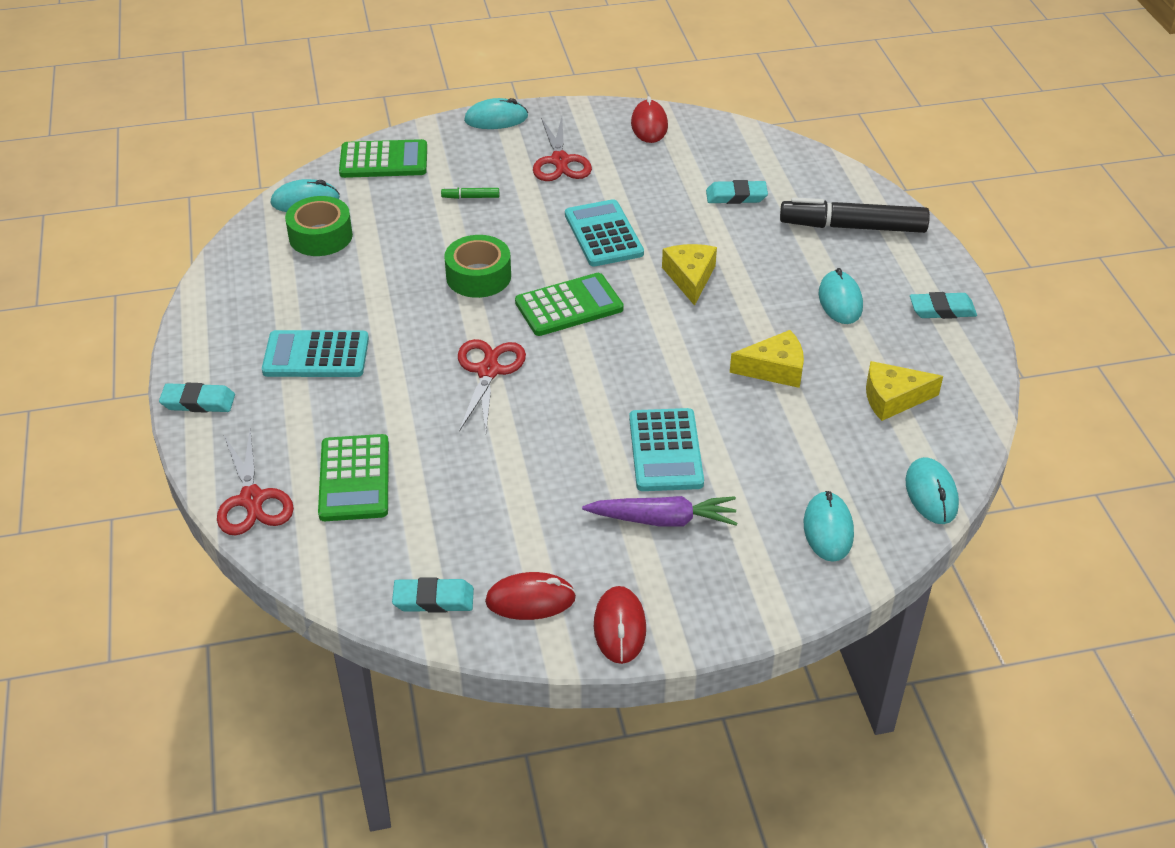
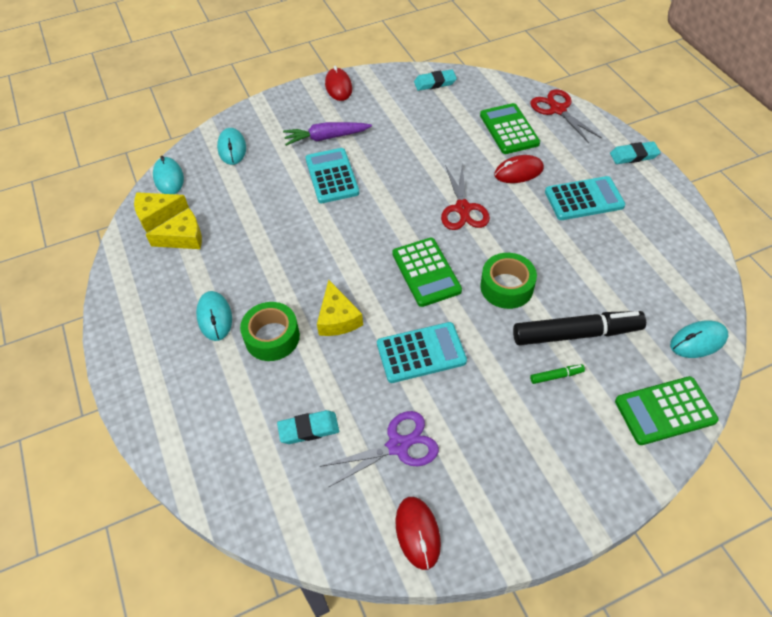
camera: 170 degrees right, 10 degrees up
green tape [285,196,353,256] -> green tape moved to [240,302,300,361]
turquoise mouse [464,98,528,129] -> none
red mouse [485,572,576,620] -> red mouse moved to [494,155,544,183]
green calculator [515,273,624,336] -> green calculator turned 75 degrees counterclockwise [392,238,462,307]
red scissors [533,117,592,181] -> none
turquoise calculator [565,199,644,267] -> turquoise calculator turned 75 degrees counterclockwise [377,322,467,383]
yellow cheese [730,330,804,388] -> yellow cheese moved to [134,192,189,232]
black marker [780,197,930,233] -> black marker moved to [513,311,646,345]
turquoise eraser [910,292,977,319] -> none
none -> purple scissors [320,411,439,488]

